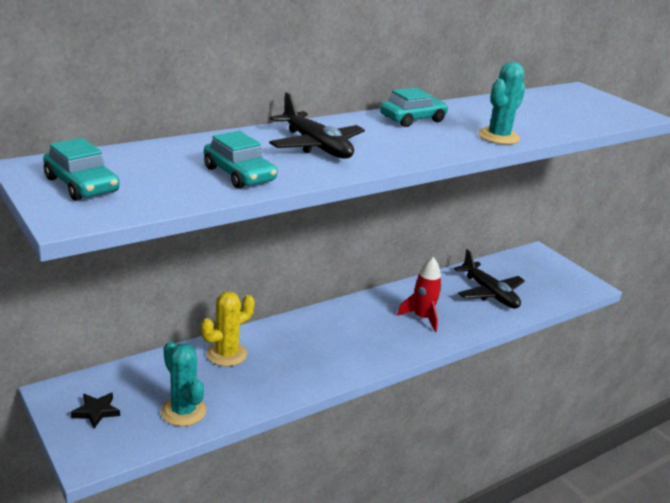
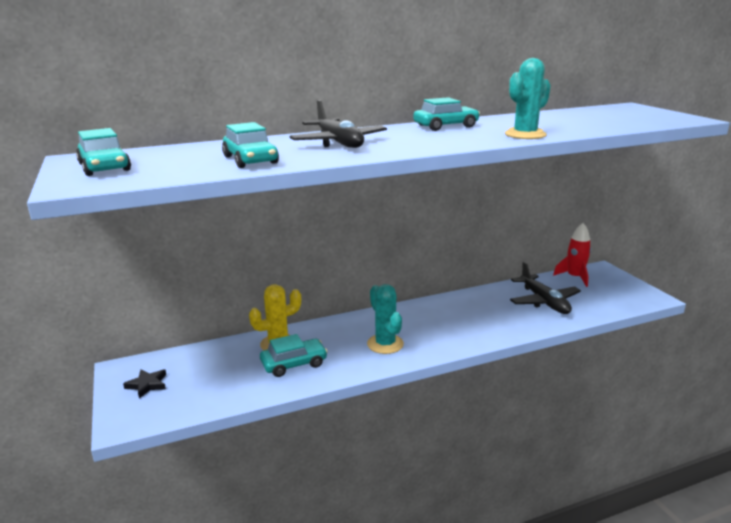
camera: 15 degrees right, 5 degrees down
turquoise cactus [160,341,206,426] -> turquoise cactus moved to [367,284,404,354]
red rocket [397,257,442,332] -> red rocket moved to [553,223,591,287]
none -> turquoise car [260,334,328,377]

